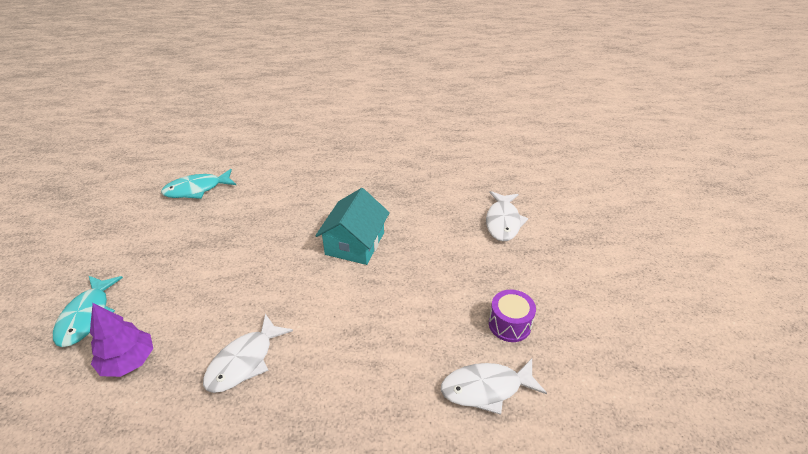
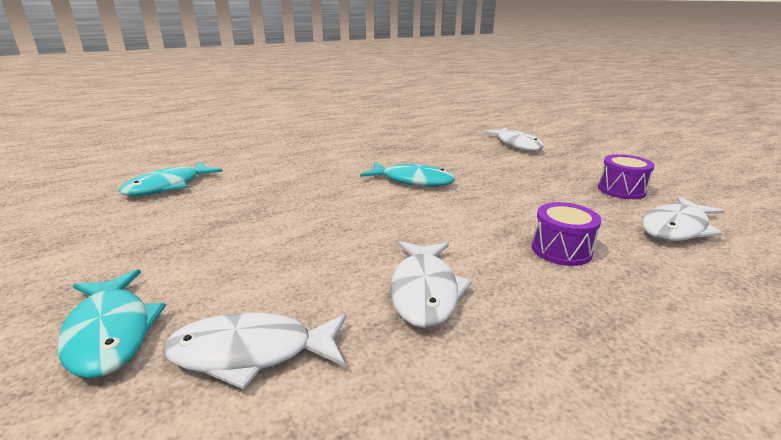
camera: 30 degrees left, 15 degrees down
purple tree [90,303,153,377] -> white fish [163,312,346,389]
turquoise house [315,188,390,265] -> turquoise fish [360,162,455,187]
none -> purple drum [532,202,601,266]

